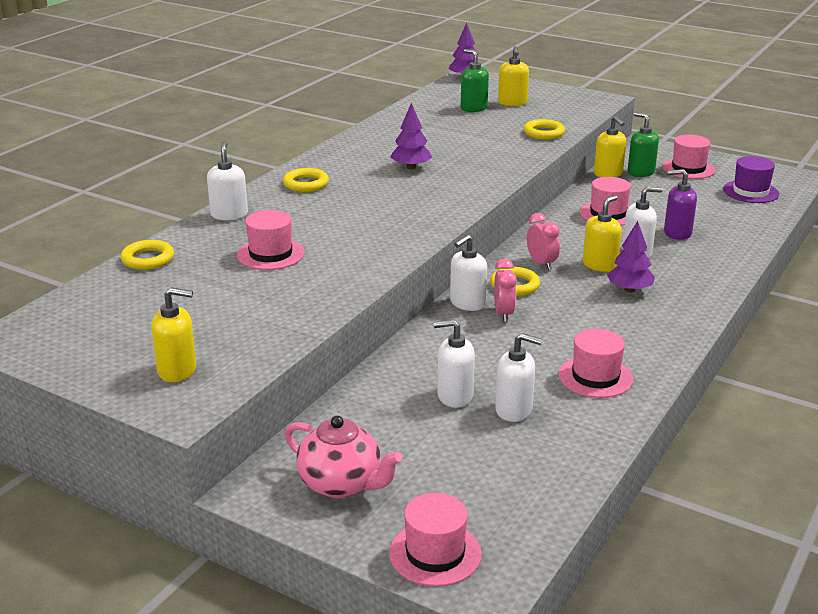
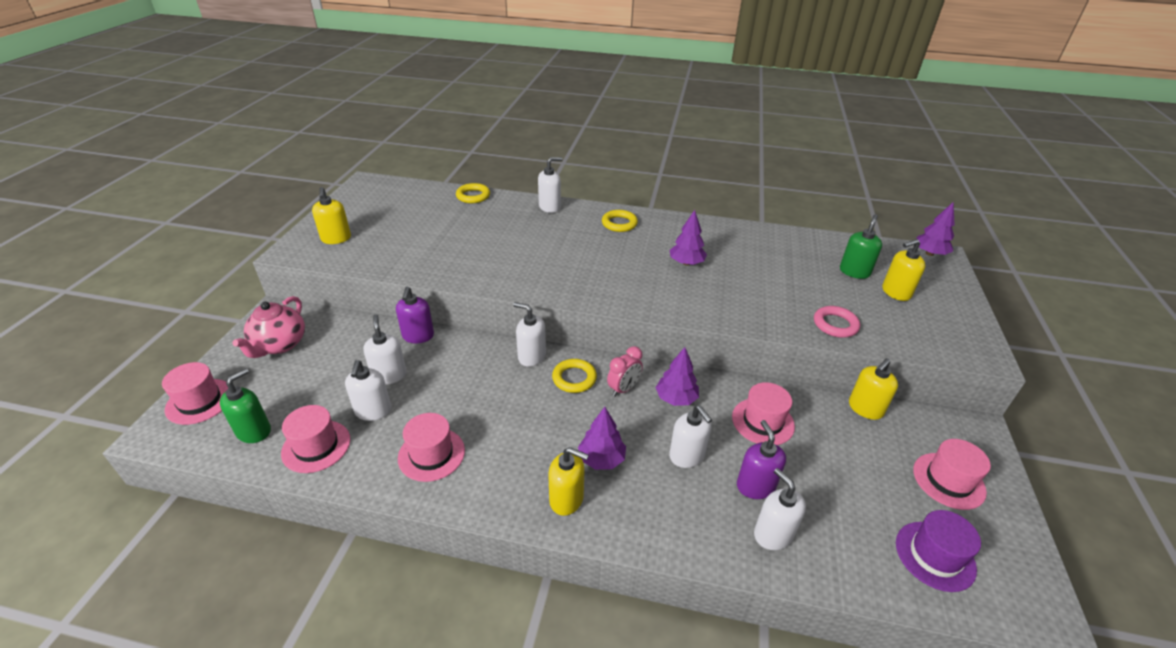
camera: 70 degrees right, 10 degrees up
pink hat [237,210,305,270] -> pink hat moved to [281,405,350,473]
pink clock [494,259,517,322] -> none
yellow ring [524,119,565,140] -> pink ring [814,306,860,338]
yellow soap dispenser [583,195,622,272] -> yellow soap dispenser moved to [548,447,589,516]
green soap dispenser [628,112,659,177] -> green soap dispenser moved to [220,368,271,443]
none -> purple soap dispenser [396,287,434,343]
none -> purple tree [655,347,699,406]
none -> white soap dispenser [754,468,806,550]

